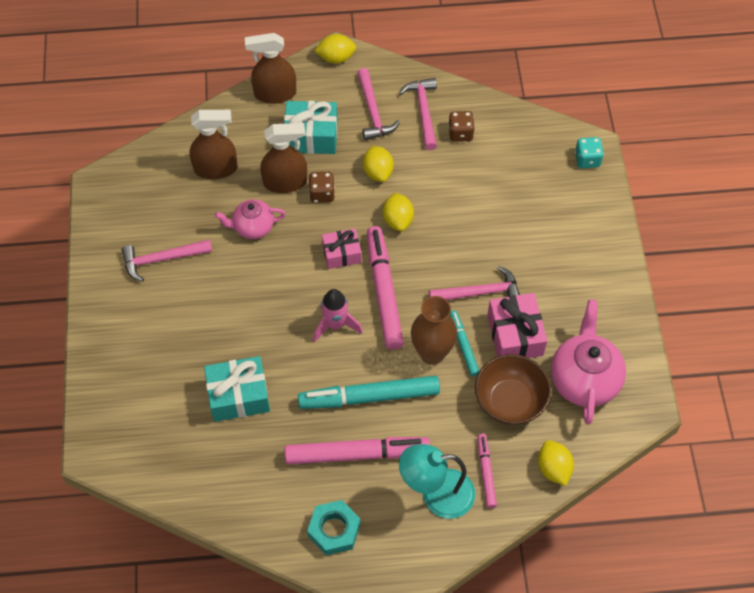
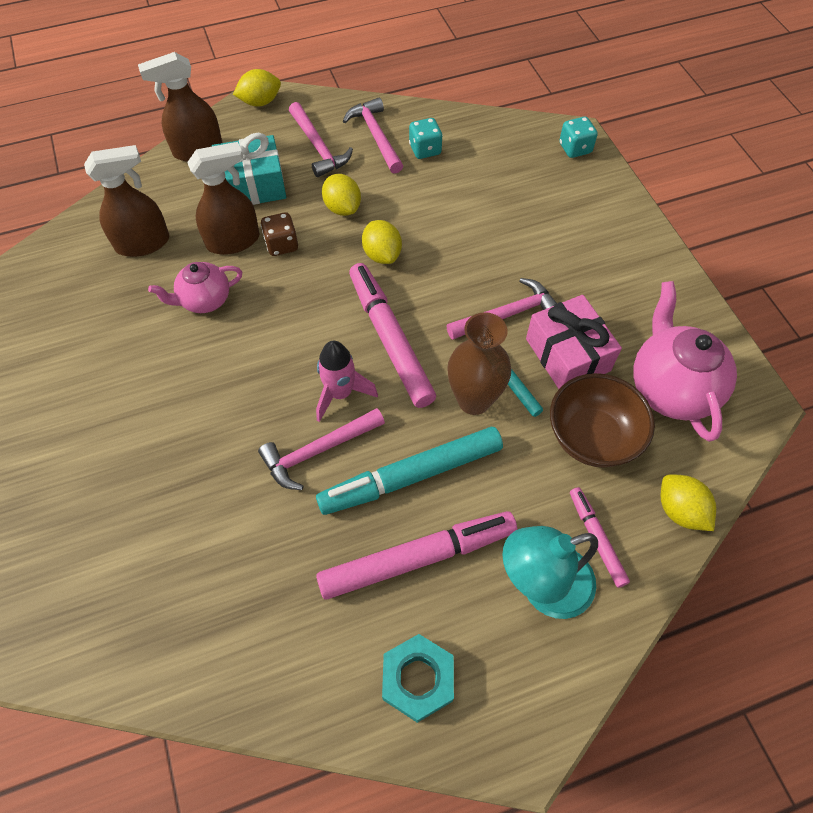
camera: 15 degrees left, 0 degrees up
pink hammer [121,239,212,282] -> pink hammer moved to [258,408,385,490]
turquoise gift [204,356,270,422] -> none
pink gift [322,229,362,269] -> none
brown dice [448,111,475,142] -> turquoise dice [409,118,443,159]

